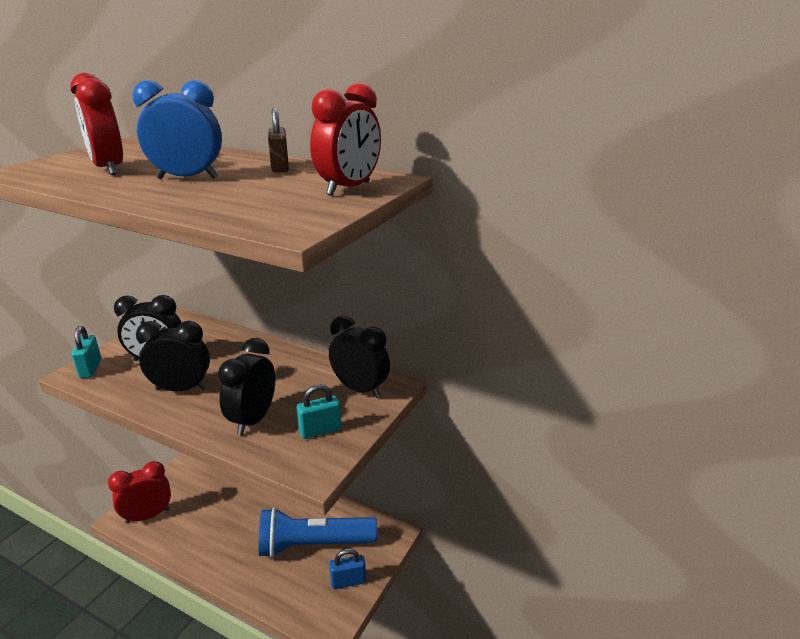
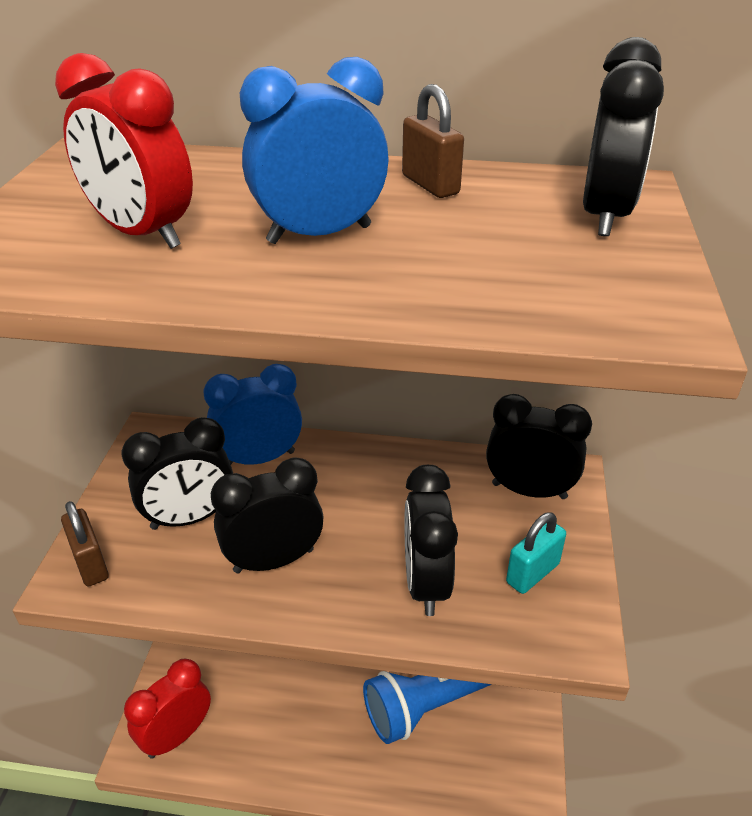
camera: 20 degrees left, 10 degrees up
turquoise padlock [72,326,101,378] -> brown padlock [61,501,109,586]
red clock [310,83,381,196] -> black clock [583,37,664,236]
blue padlock [329,548,366,589] -> none
none -> blue clock [204,364,302,465]

